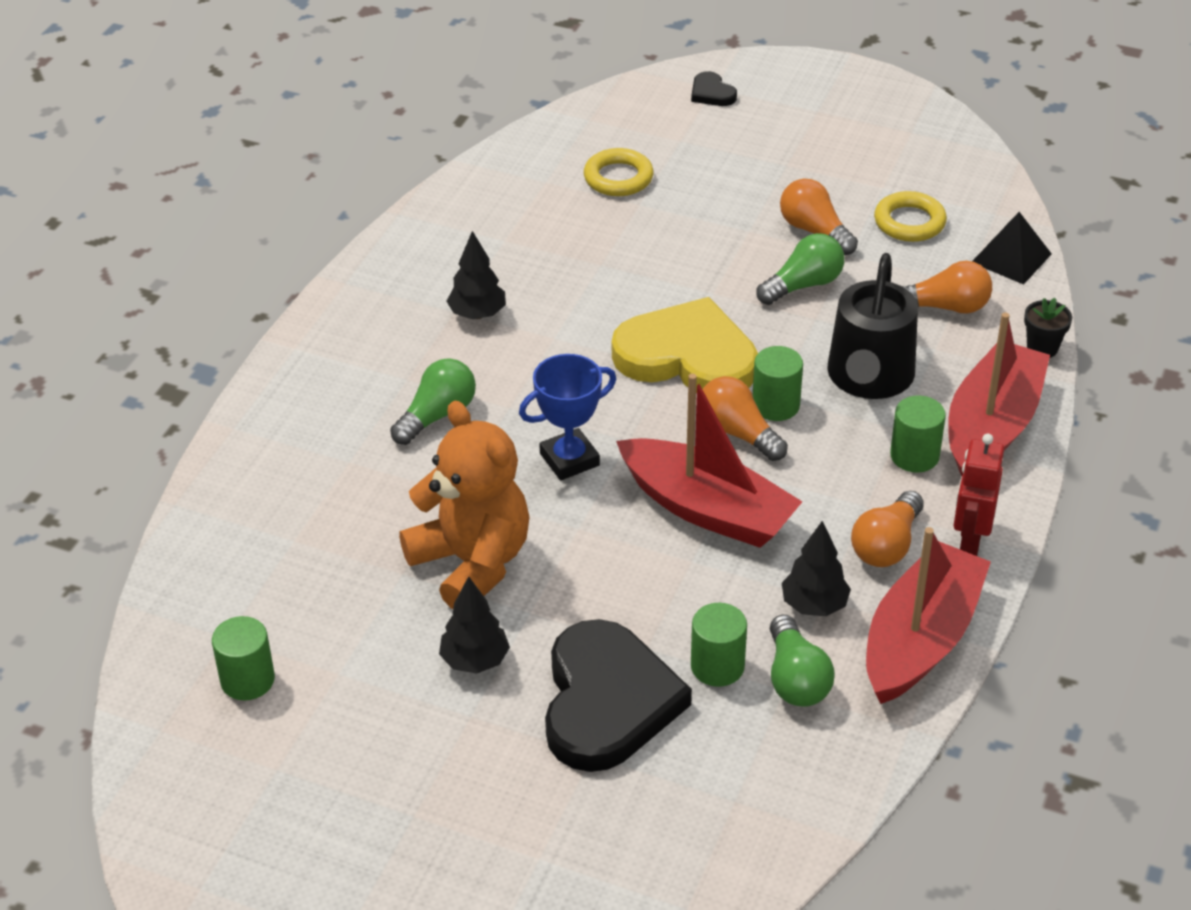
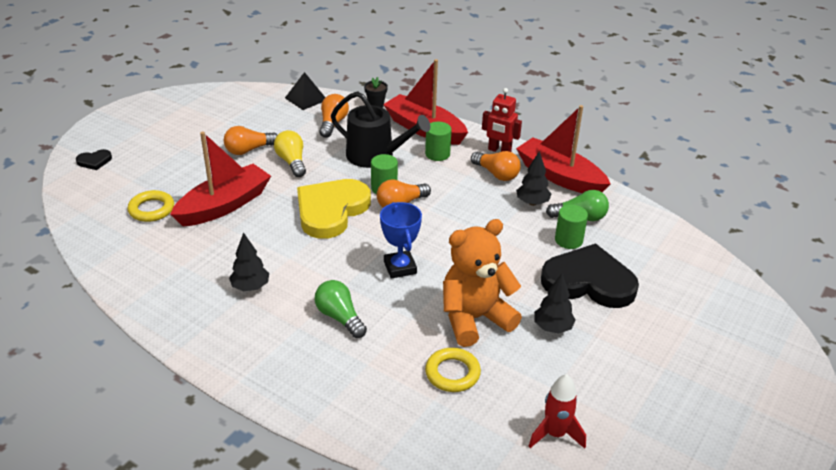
camera: 80 degrees left, 5 degrees down
green cylinder [212,616,275,700] -> red rocket [529,374,586,449]
red boat [616,373,802,548] -> red boat moved to [170,132,271,226]
green light bulb [756,233,844,305] -> yellow light bulb [274,130,306,177]
yellow ring [874,191,947,242] -> yellow ring moved to [425,348,481,392]

